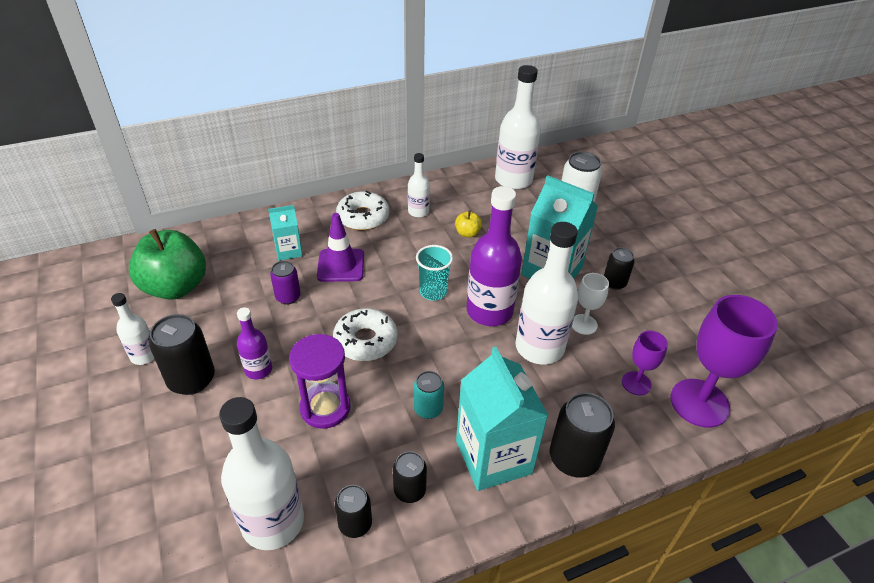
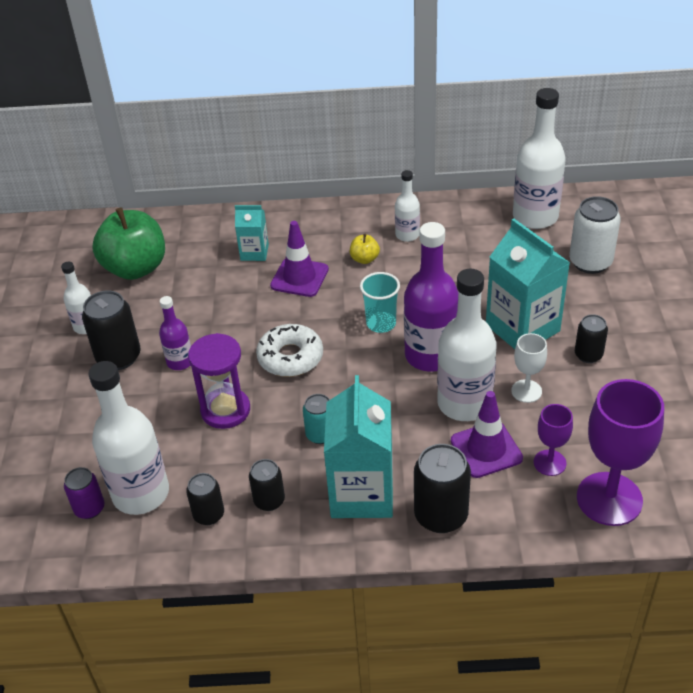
camera: 25 degrees right, 0 degrees up
purple can [270,261,301,305] -> purple can moved to [64,467,104,519]
white donut [336,190,389,230] -> none
yellow apple [455,210,482,237] -> yellow apple moved to [350,234,380,264]
none -> purple traffic cone [451,391,523,478]

